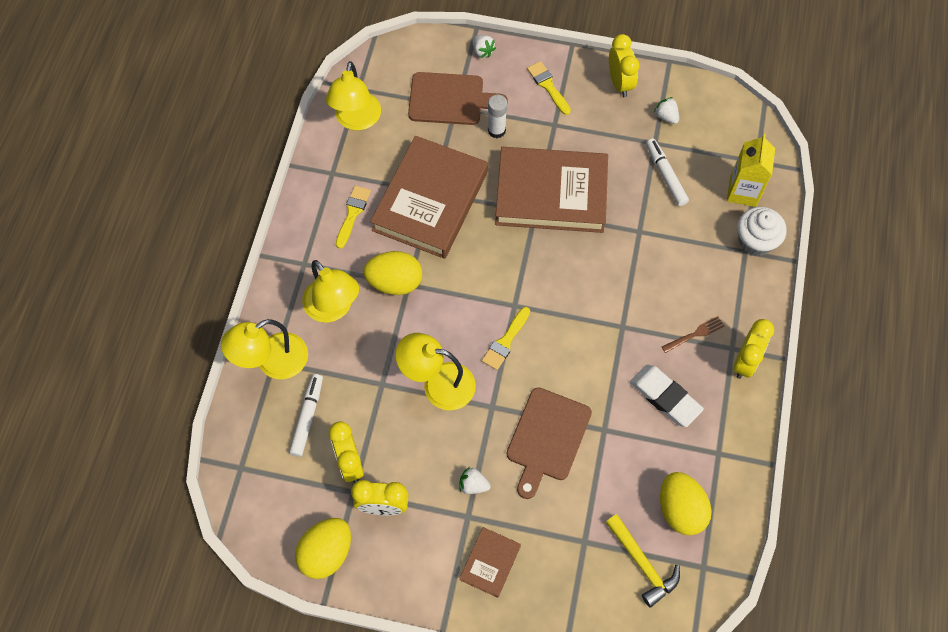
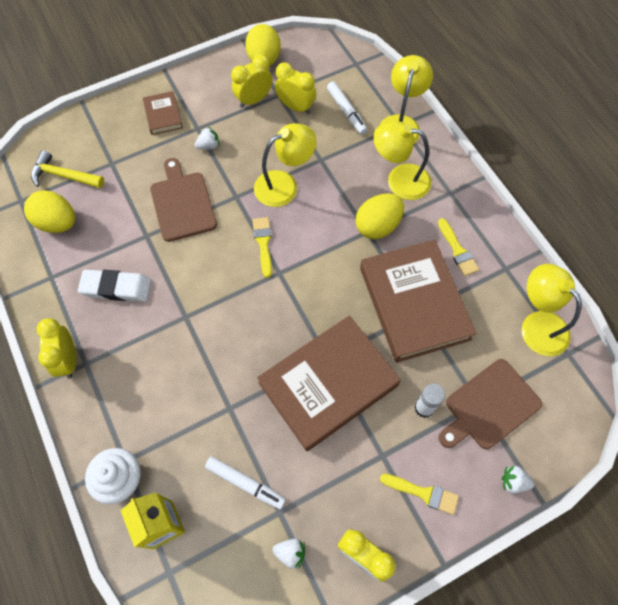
camera: 140 degrees right, 0 degrees up
brown fork [662,316,724,353] -> none

